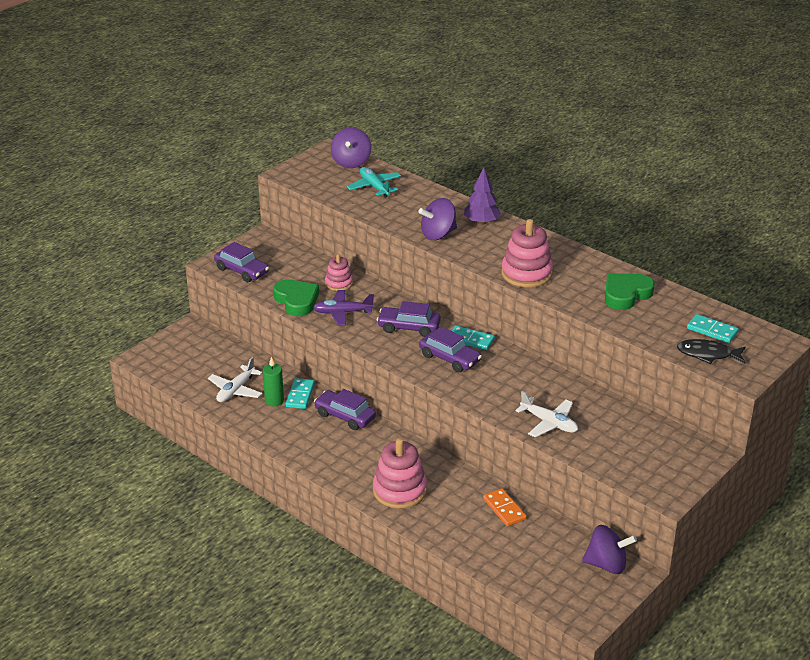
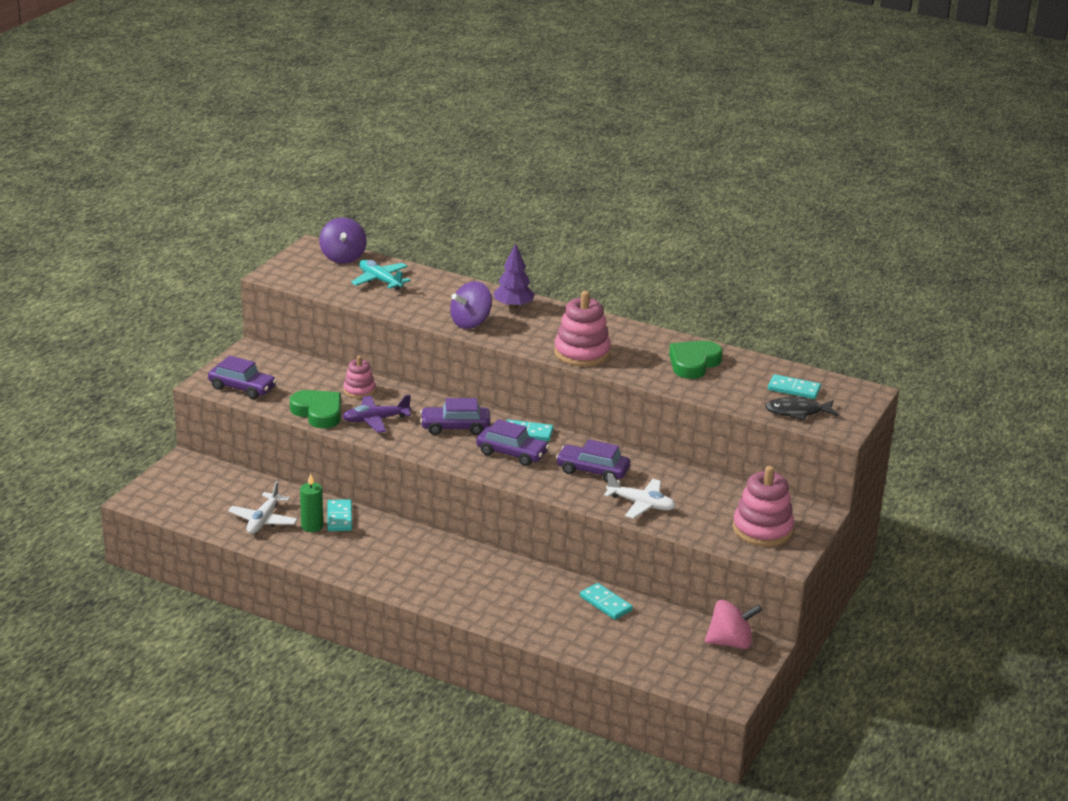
camera: 15 degrees left, 5 degrees down
purple car [314,389,376,430] -> purple car moved to [556,439,630,483]
pink stacking toy [373,438,427,509] -> pink stacking toy moved to [733,466,795,546]
orange domino [483,488,527,527] -> turquoise domino [580,583,633,620]
purple spinning top [582,525,637,574] -> pink spinning top [705,600,762,649]

